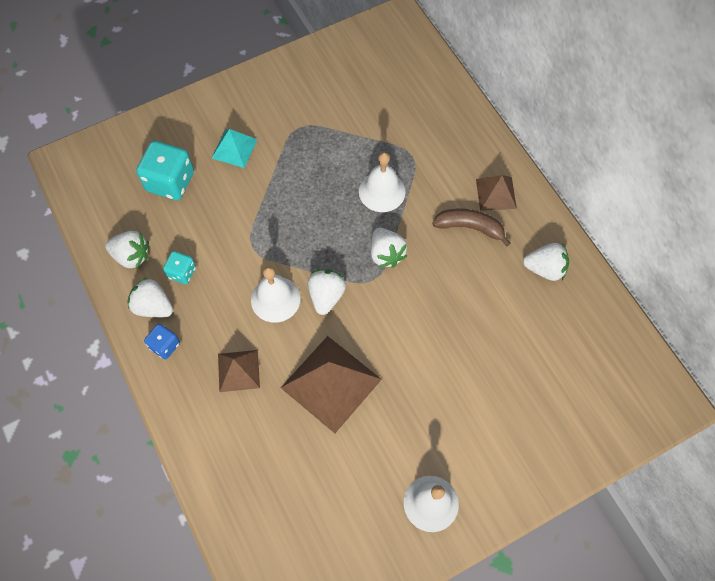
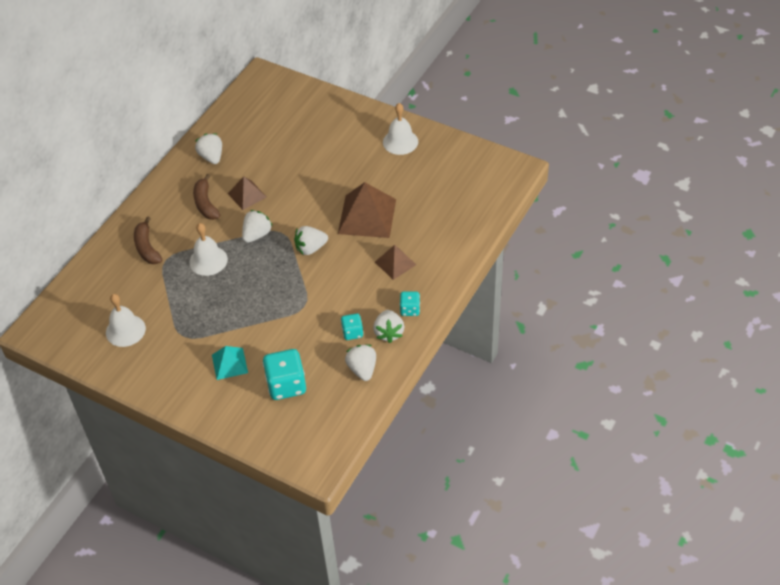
camera: 120 degrees left, 15 degrees down
blue dice [144,324,180,359] -> turquoise dice [400,291,420,316]
white bell [251,266,301,323] -> white bell moved to [106,294,146,347]
brown pyramid [476,175,517,211] -> brown pyramid moved to [228,176,266,210]
none -> brown banana [134,216,163,264]

